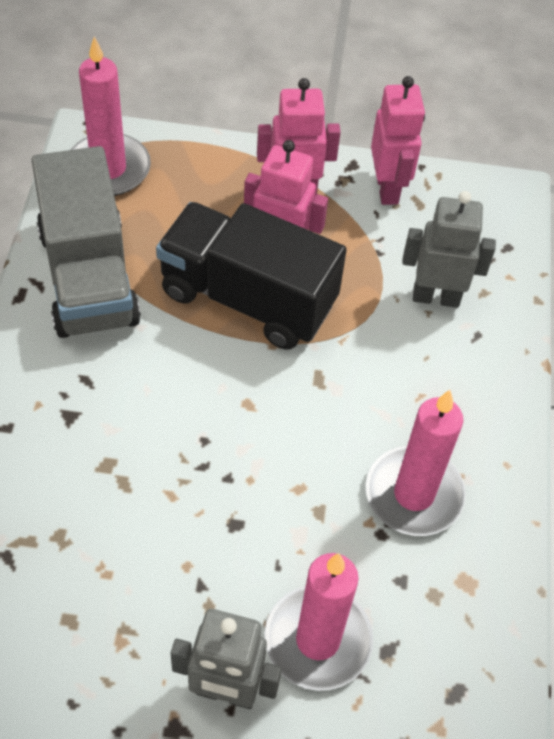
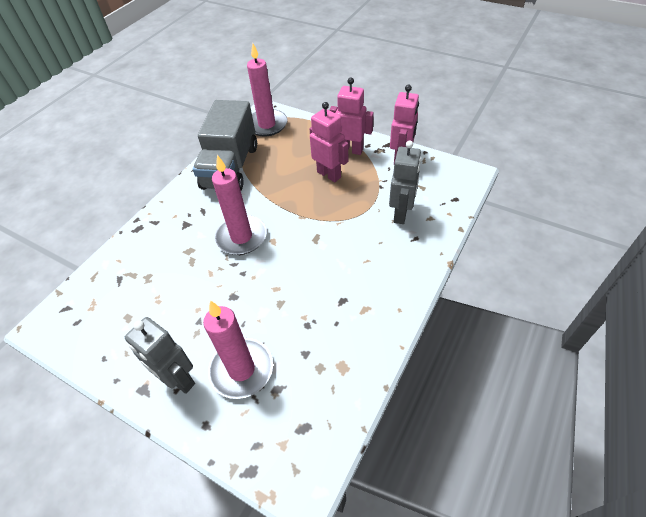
camera: 30 degrees right, 5 degrees down
black truck [156,202,347,350] -> none
pink candle [365,390,466,536] -> pink candle moved to [212,155,267,255]
grey robot [402,191,496,308] -> grey robot turned 75 degrees clockwise [389,140,421,224]

